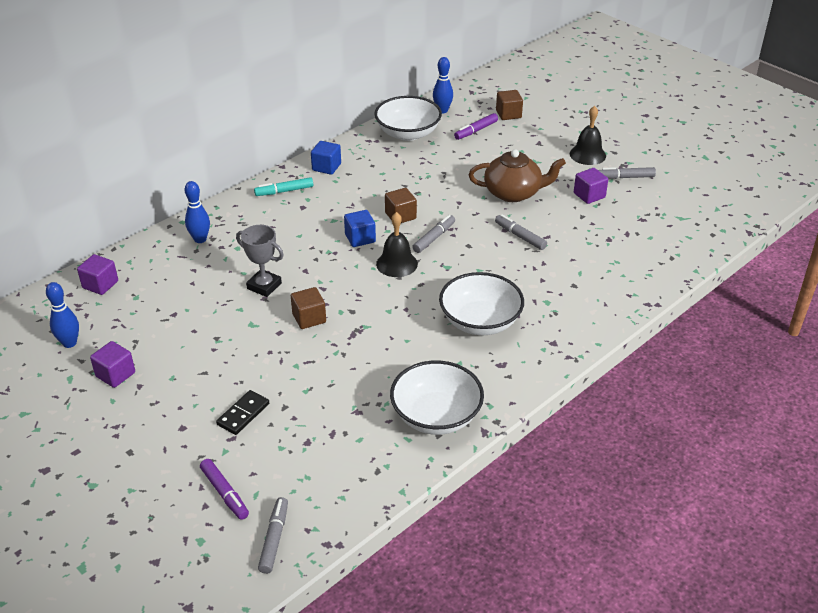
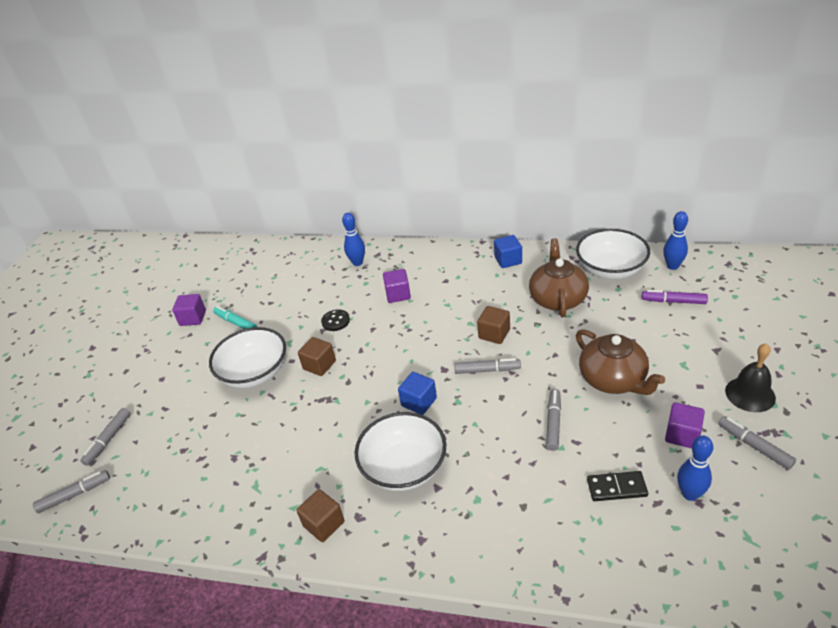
camera: 60 degrees right, 0 degrees up
blue bowling pin [46,282,79,348] -> blue bowling pin moved to [677,436,713,501]
purple cube [77,254,118,295] -> purple cube moved to [383,269,411,303]
purple marker [200,459,249,520] -> grey marker [81,408,131,466]
black domino [216,390,269,435] -> black domino moved to [587,471,648,501]
grey trophy [236,225,284,297] -> black button [321,309,350,331]
turquoise marker [254,177,313,196] -> turquoise marker moved to [213,306,257,329]
blue cube [344,210,376,247] -> blue cube moved to [398,372,437,415]
black bell [376,212,418,277] -> none
white bowl [390,361,484,435] -> white bowl moved to [209,327,286,388]
brown cube [496,90,523,120] -> brown cube moved to [297,489,344,542]
none -> brown teapot [529,238,589,317]

